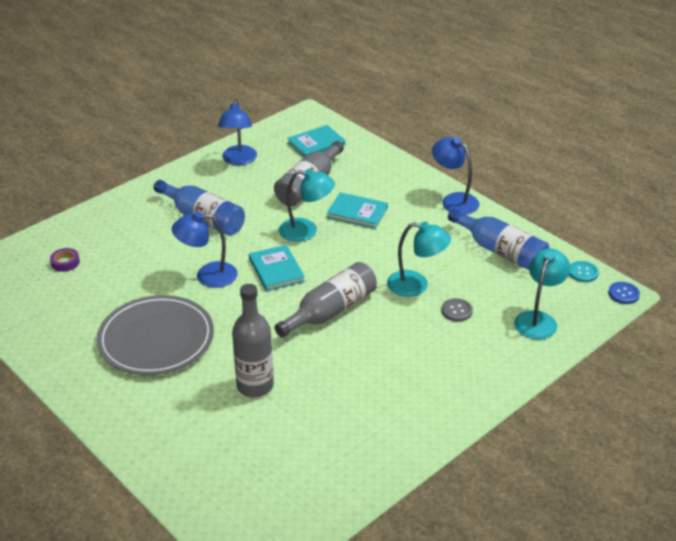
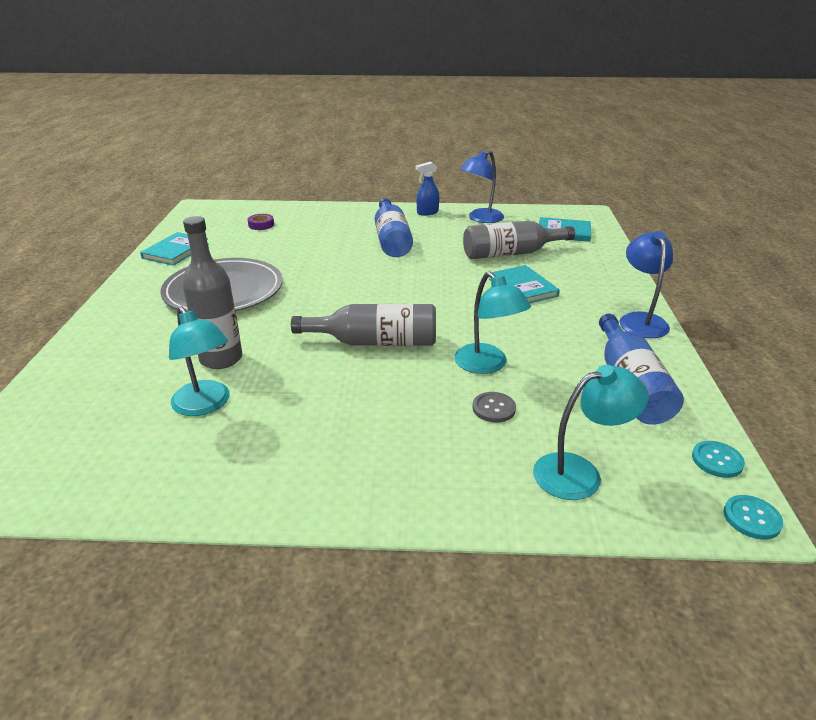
camera: 45 degrees right, 5 degrees down
blue lamp [172,212,238,288] -> none
turquoise book [249,245,305,291] -> turquoise book moved to [140,232,209,266]
turquoise lamp [279,169,335,242] -> turquoise lamp moved to [169,306,230,416]
blue button [608,282,640,304] -> turquoise button [724,495,783,540]
none -> blue spray bottle [416,161,439,216]

